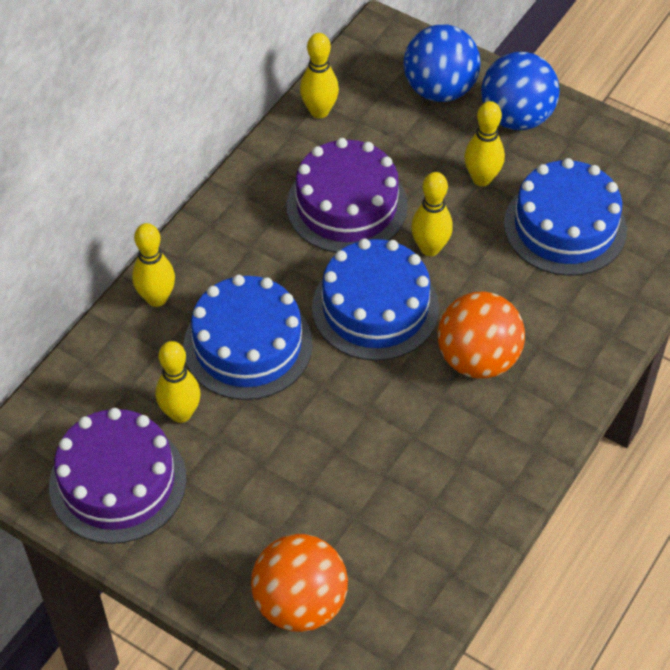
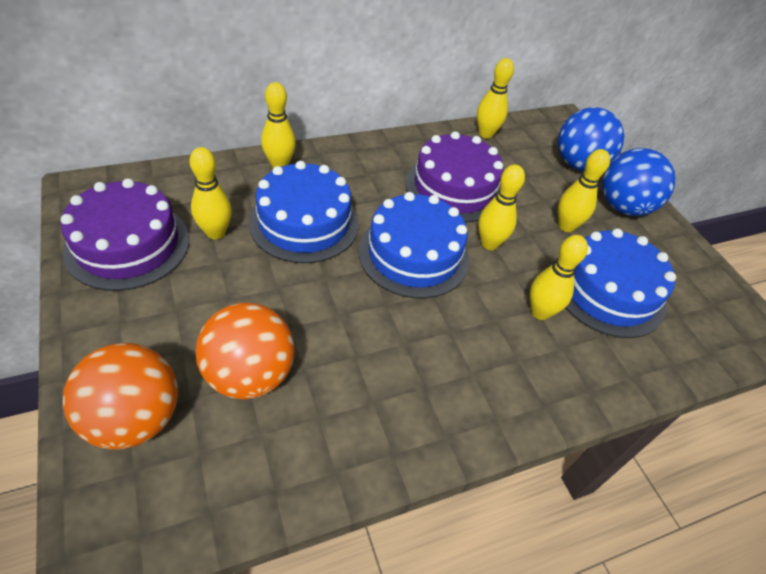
camera: 30 degrees right, 5 degrees down
orange ball [438,292,525,379] -> orange ball moved to [196,303,295,400]
none -> yellow bowling pin [530,235,588,320]

